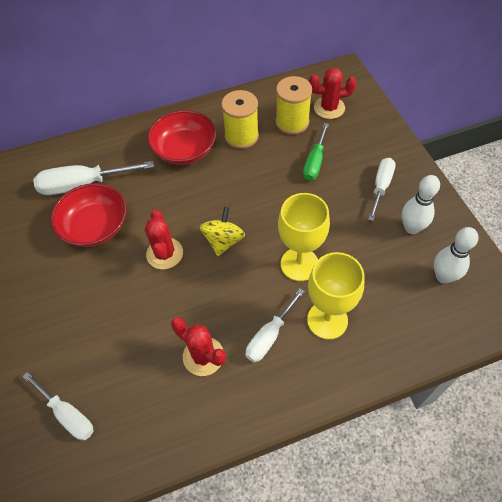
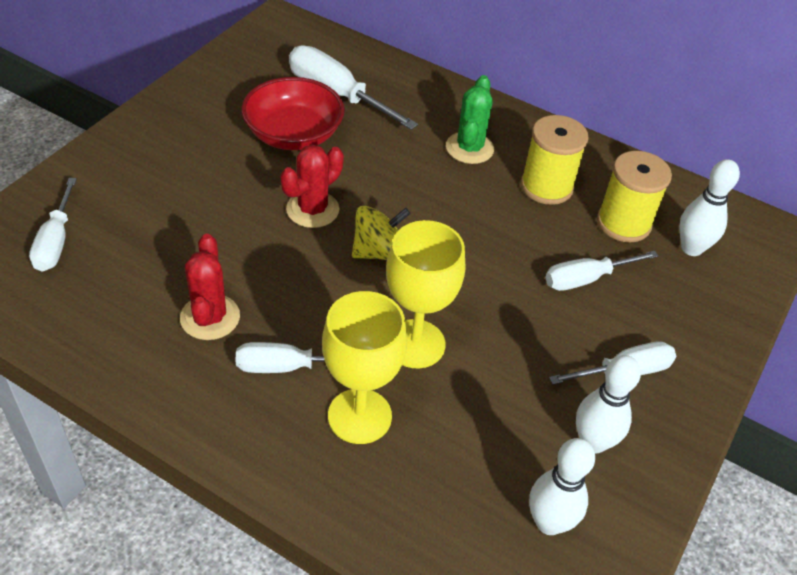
camera: 45 degrees right, 10 degrees down
red bowl [147,110,216,165] -> green cactus [446,75,494,164]
green screwdriver [303,123,329,181] -> white screwdriver [545,251,658,291]
red cactus [309,68,357,119] -> white bowling pin [679,159,740,256]

